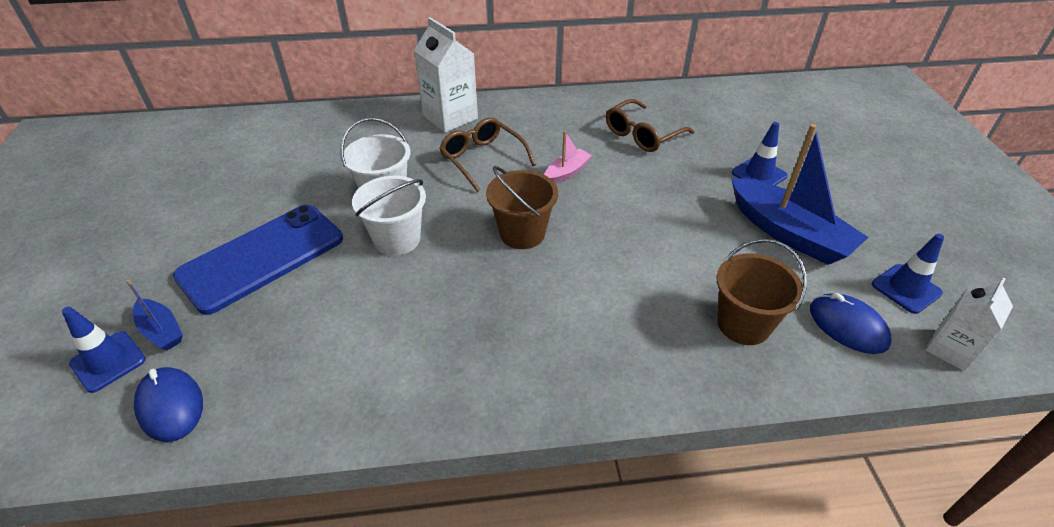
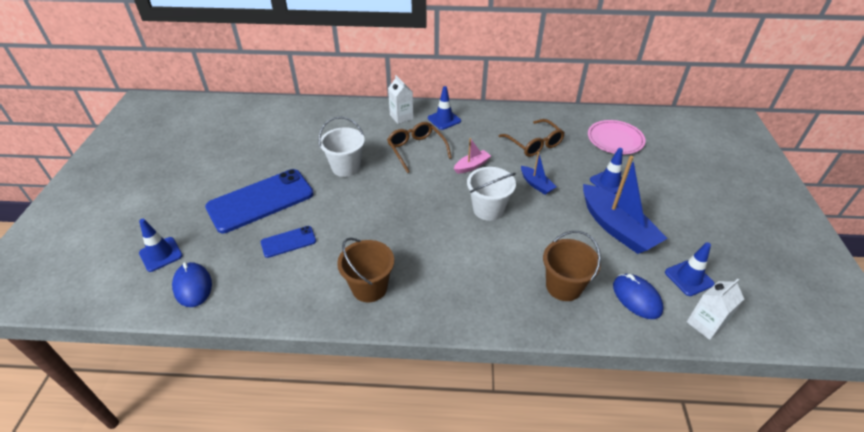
camera: 10 degrees right, 0 degrees up
blue boat [126,279,183,350] -> blue boat moved to [521,152,556,195]
white bucket [352,176,426,255] -> white bucket moved to [467,167,516,221]
white carton [414,17,478,133] -> white carton [388,75,414,124], size x0.64
brown bucket [486,166,558,249] -> brown bucket moved to [337,238,394,302]
brown glasses [606,99,695,152] -> brown glasses turned 90 degrees counterclockwise [499,119,565,157]
none -> blue phone [261,226,316,258]
none -> blue traffic cone [428,86,461,130]
none -> pink plate [588,120,646,154]

